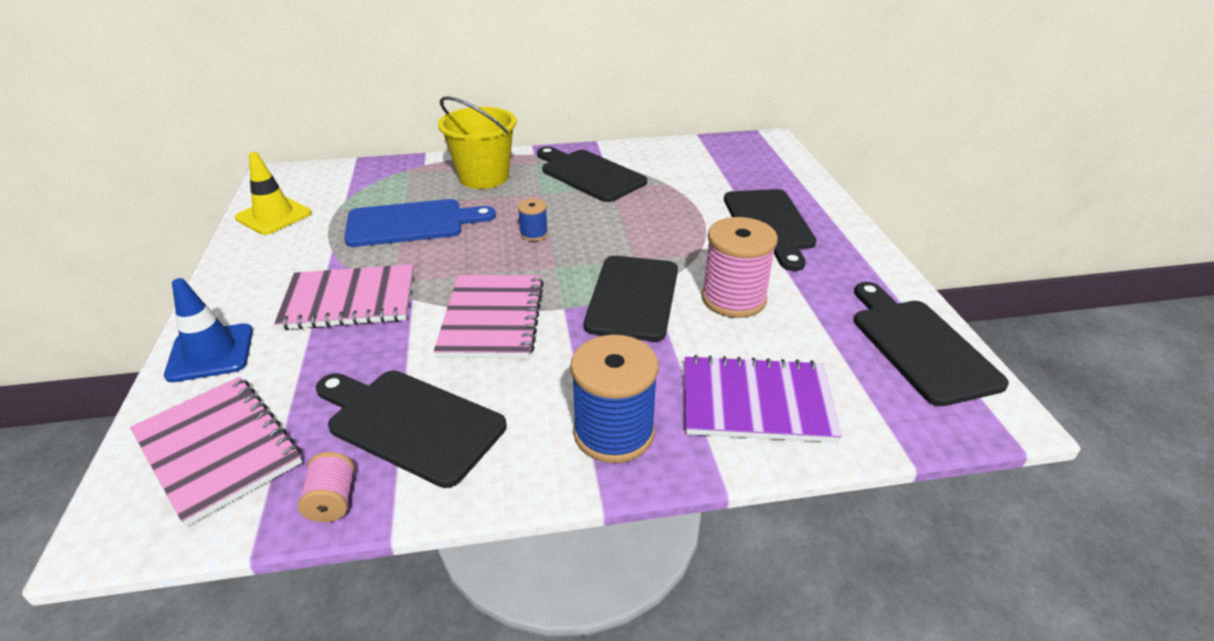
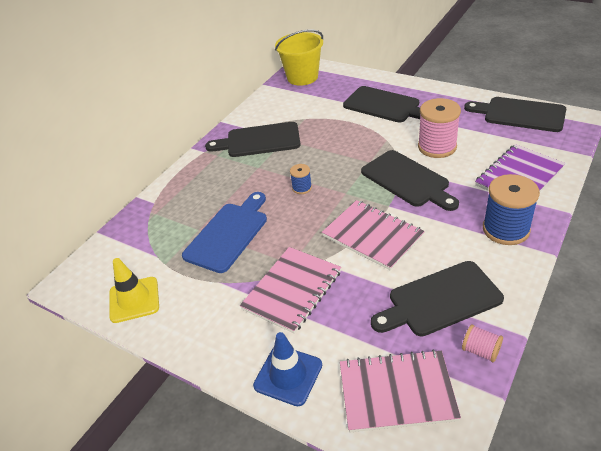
camera: 45 degrees left, 5 degrees up
yellow bucket [438,96,517,189] -> yellow bucket moved to [275,30,323,86]

